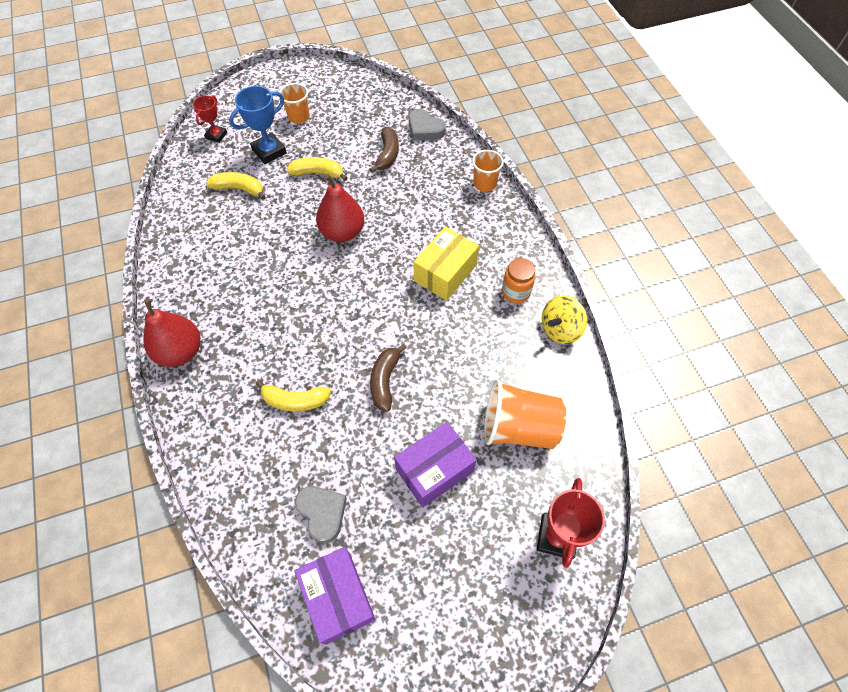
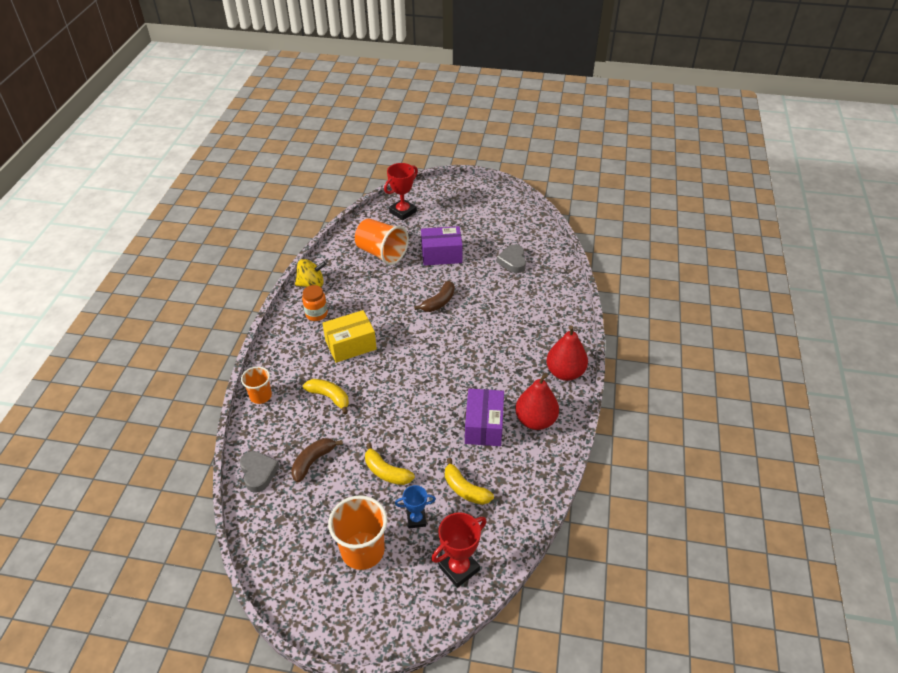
camera: 150 degrees left, 15 degrees down
red trophy [193,95,227,143] -> red trophy [432,512,487,588], size x1.59
blue trophy [229,86,287,164] -> blue trophy [395,485,436,529], size x0.63
yellow banana [256,380,331,412] -> yellow banana moved to [303,379,349,414]
orange cup [279,83,310,124] -> orange cup [328,495,387,570], size x1.69
purple box [295,547,376,645] -> purple box moved to [465,388,504,446]
red pear [316,174,364,242] -> red pear moved to [515,373,559,430]

